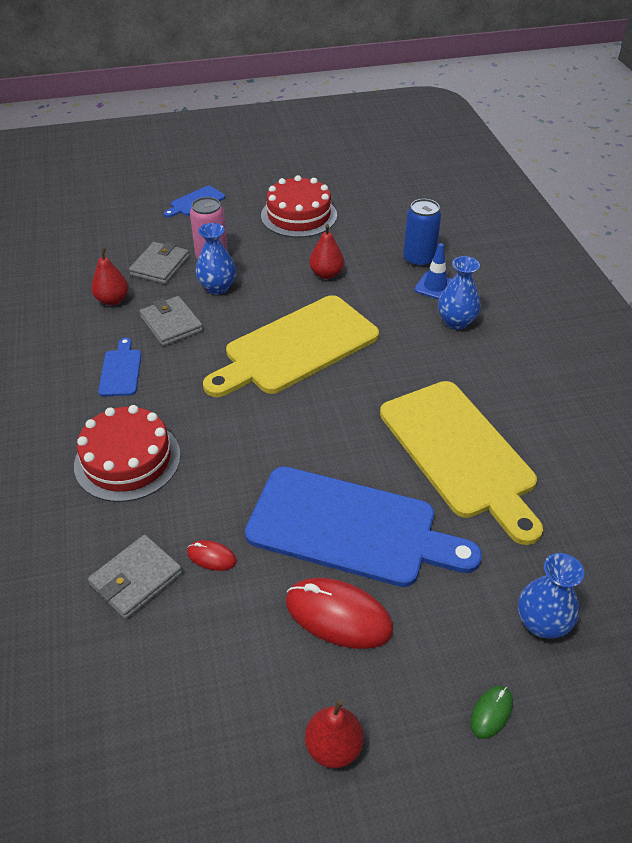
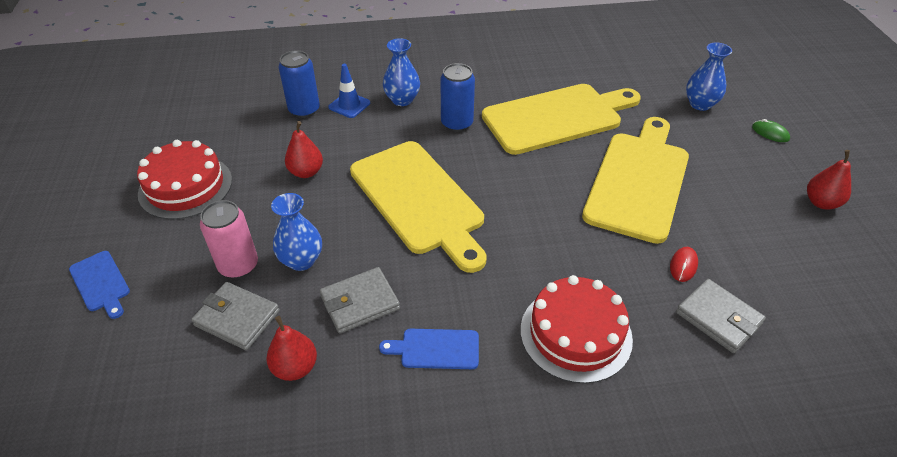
camera: 85 degrees left, 0 degrees up
blue cutting board [245,466,482,587] -> yellow cutting board [582,117,689,244]
red mouse [286,578,394,649] -> none
none -> blue can [440,63,475,132]

